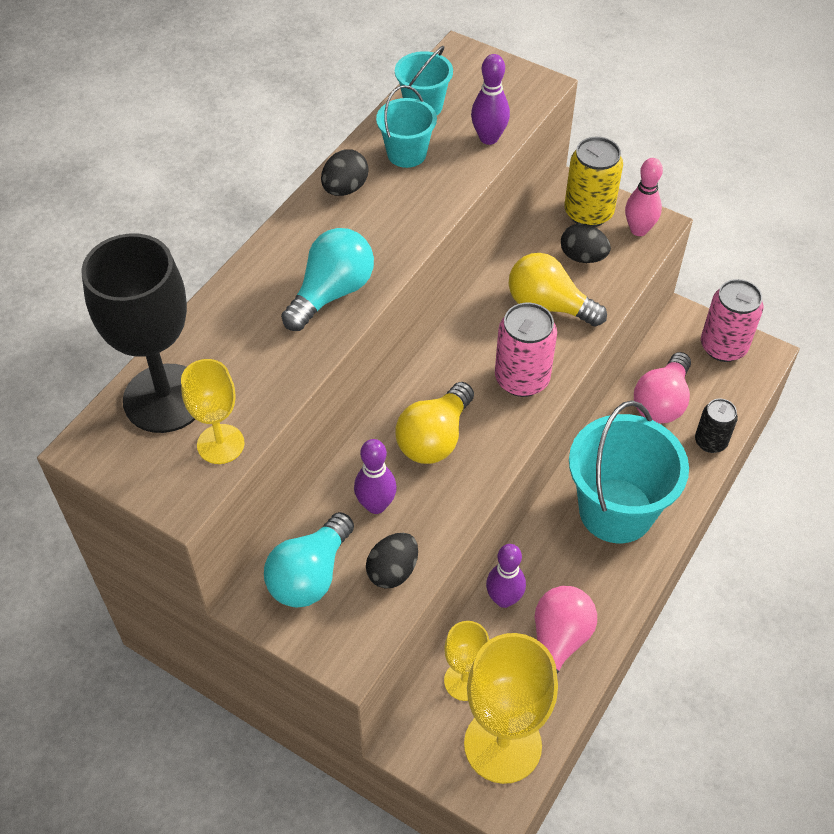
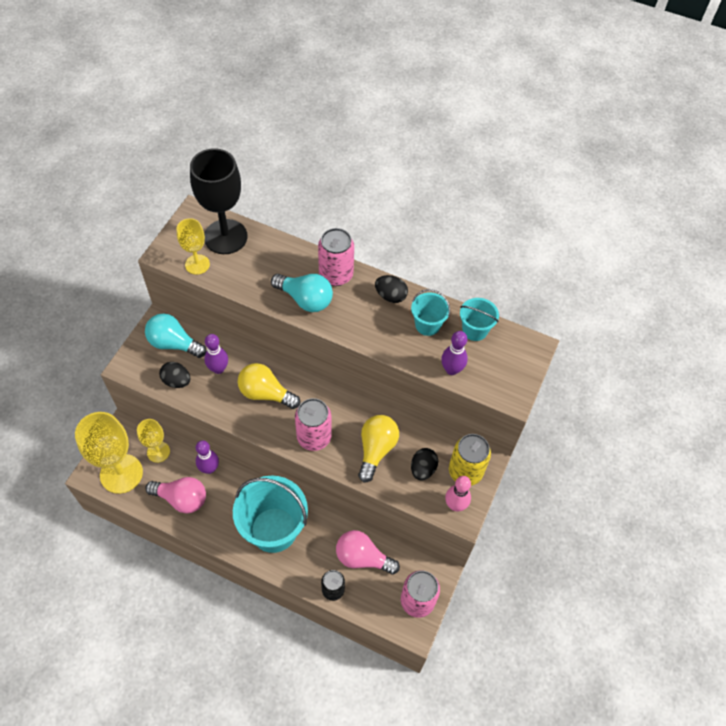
camera: 80 degrees right, 5 degrees up
none -> pink can [318,228,354,286]

